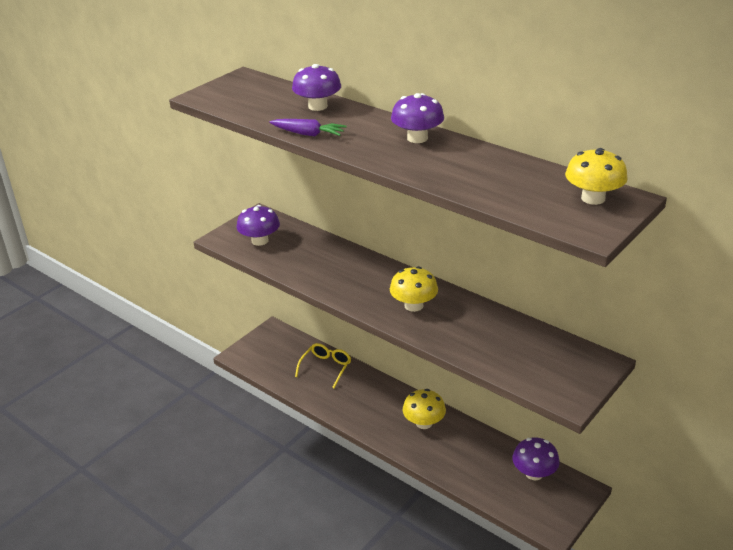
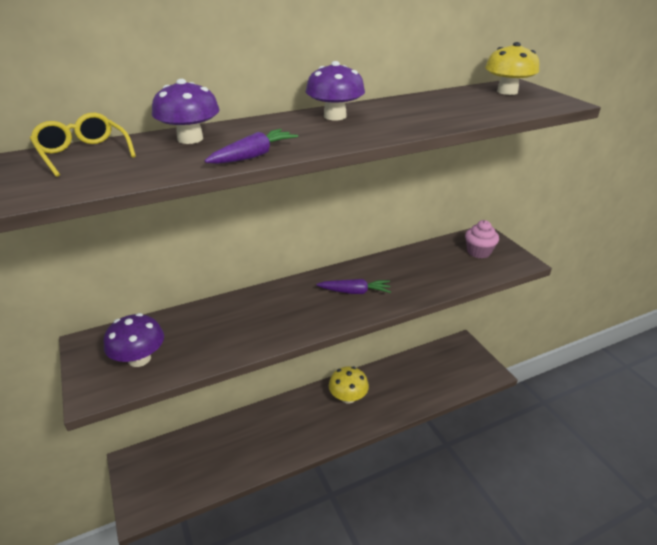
camera: 65 degrees left, 0 degrees up
yellow glasses [295,343,351,388] -> yellow glasses moved to [30,113,136,177]
yellow mushroom [390,266,438,312] -> purple carrot [317,279,391,294]
purple mushroom [512,437,560,480] -> none
none -> pink cupcake [465,220,499,258]

